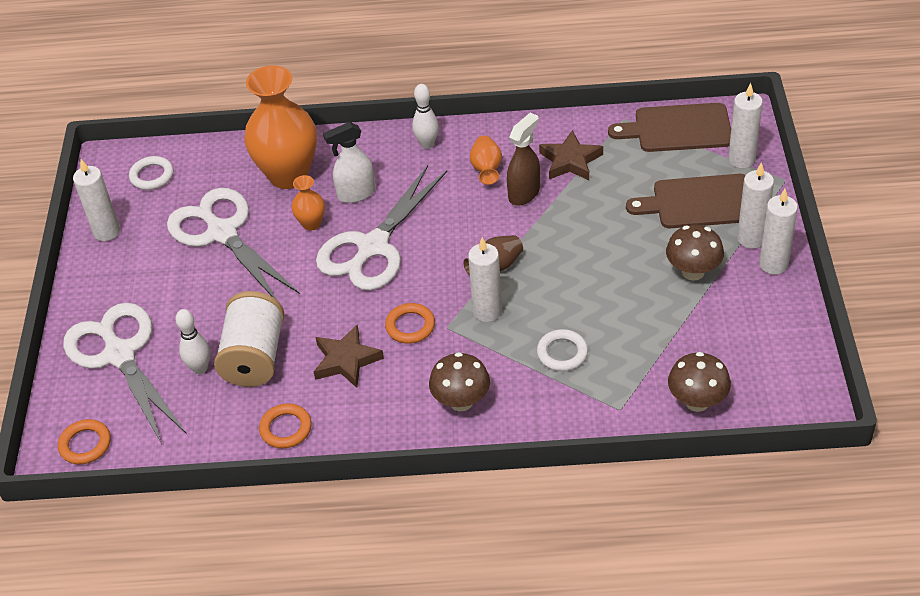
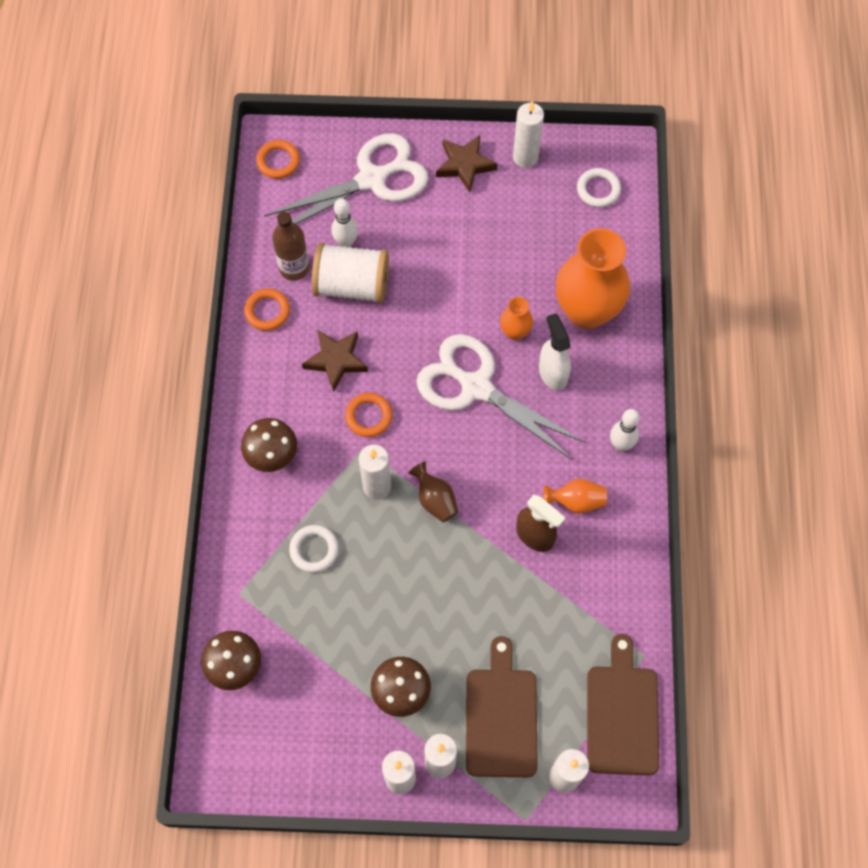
camera: 90 degrees right, 20 degrees up
white scissors [167,188,300,300] -> none
brown star [539,130,603,180] -> brown star moved to [436,135,497,192]
none -> brown bottle [272,212,310,281]

